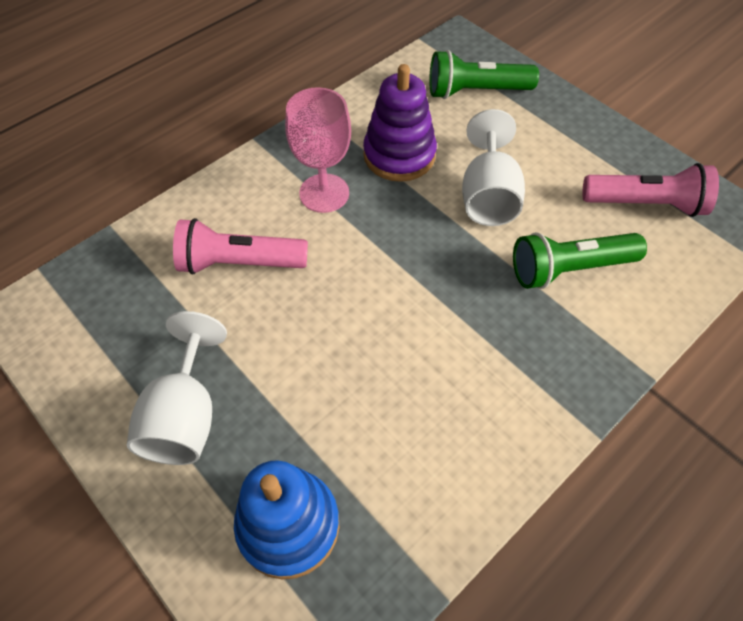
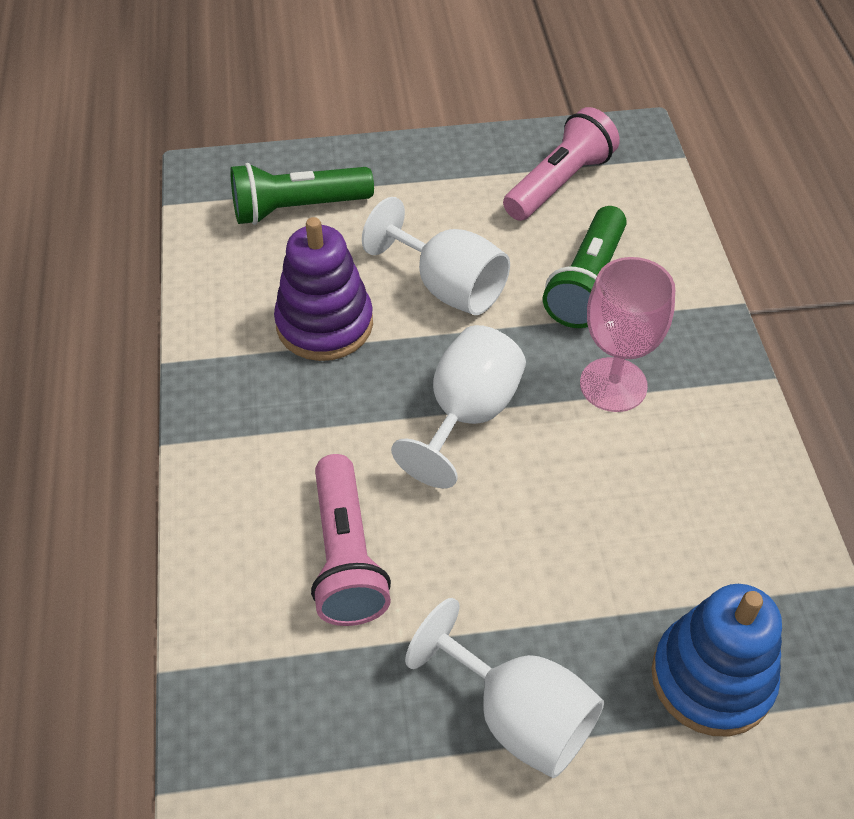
camera: 55 degrees left, 5 degrees down
pink flashlight [173,218,308,274] -> pink flashlight turned 45 degrees counterclockwise [311,454,391,626]
pink goblet [285,87,351,213] -> pink goblet moved to [580,257,675,412]
green flashlight [429,50,539,99] -> green flashlight turned 45 degrees clockwise [230,163,374,225]
none -> white goblet [391,325,526,488]

